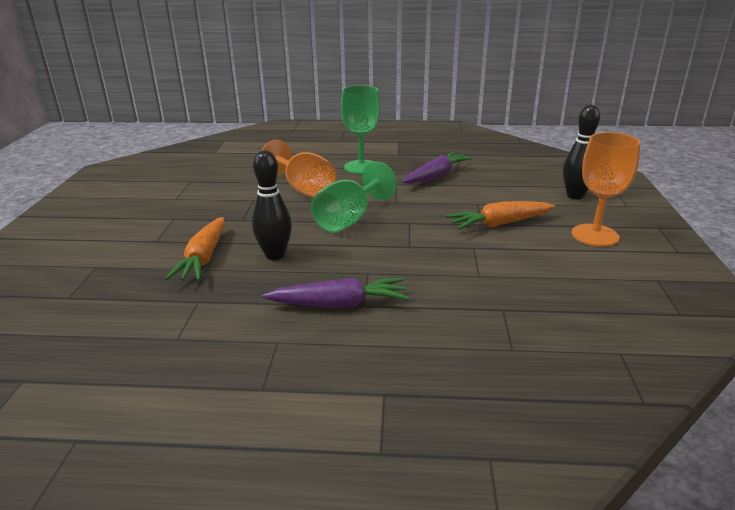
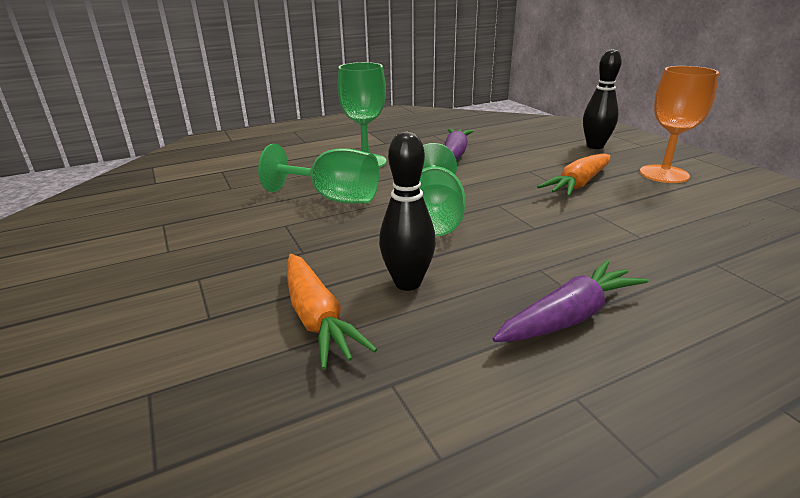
camera: 30 degrees left, 0 degrees up
orange goblet [261,140,337,197] -> green goblet [258,144,379,204]

